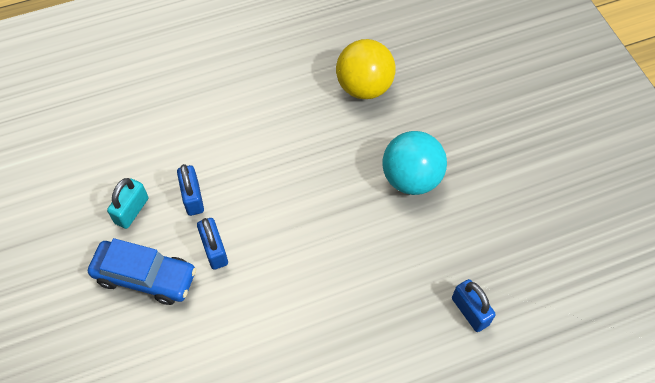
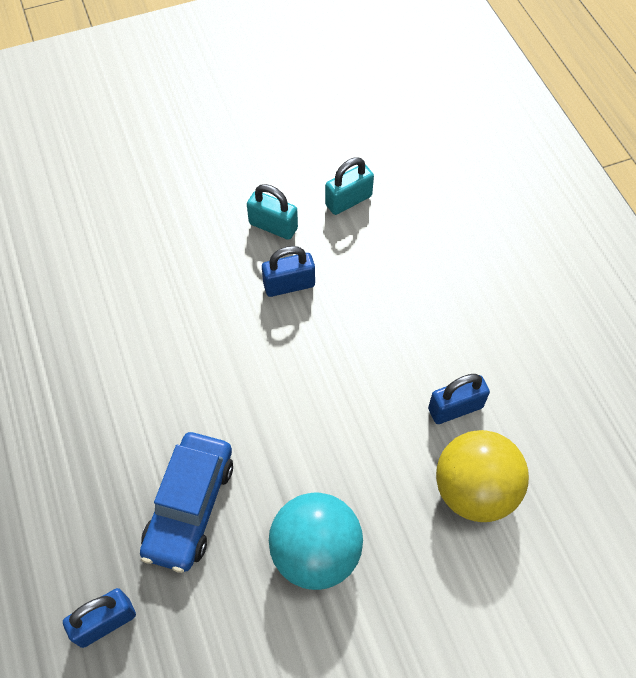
camera: 90 degrees right, 0 degrees up
blue car [88,238,196,305] -> blue car moved to [140,432,233,573]
blue padlock [197,218,228,270] -> blue padlock moved to [428,374,490,424]
none -> turquoise padlock [325,157,374,215]

